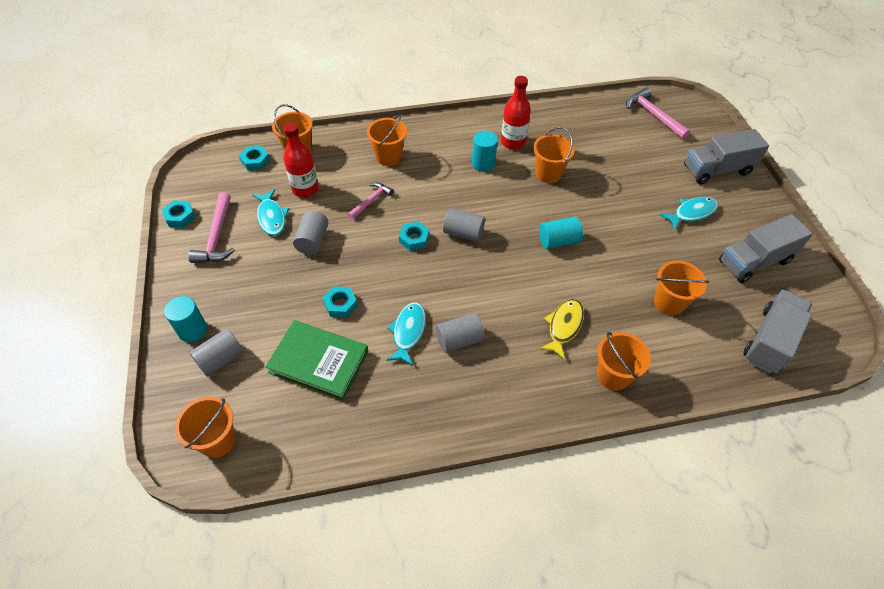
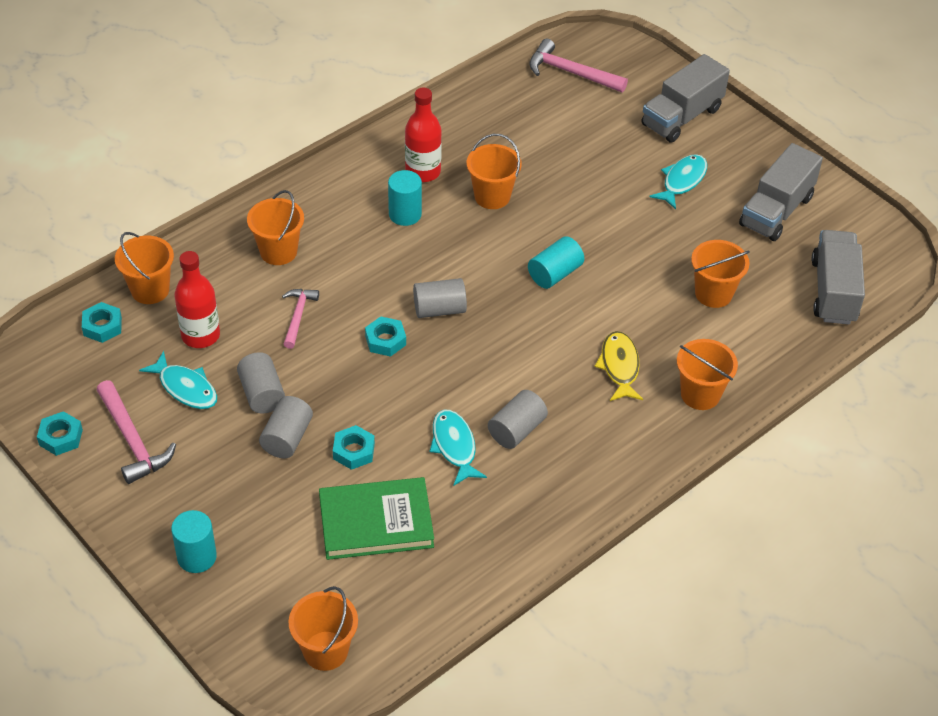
camera: 30 degrees left, 5 degrees down
grey cylinder [189,328,244,377] -> grey cylinder moved to [259,396,313,458]

